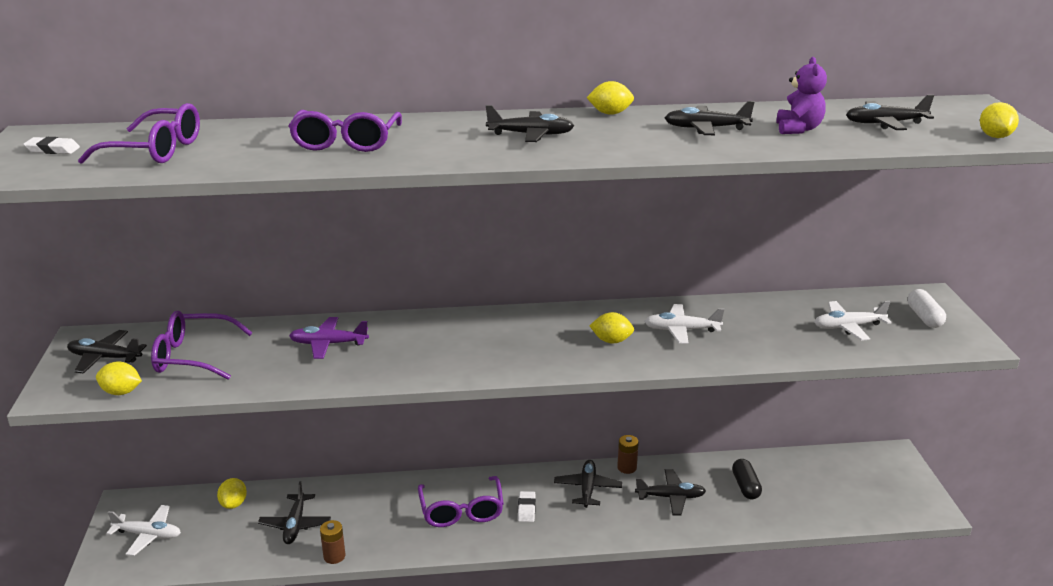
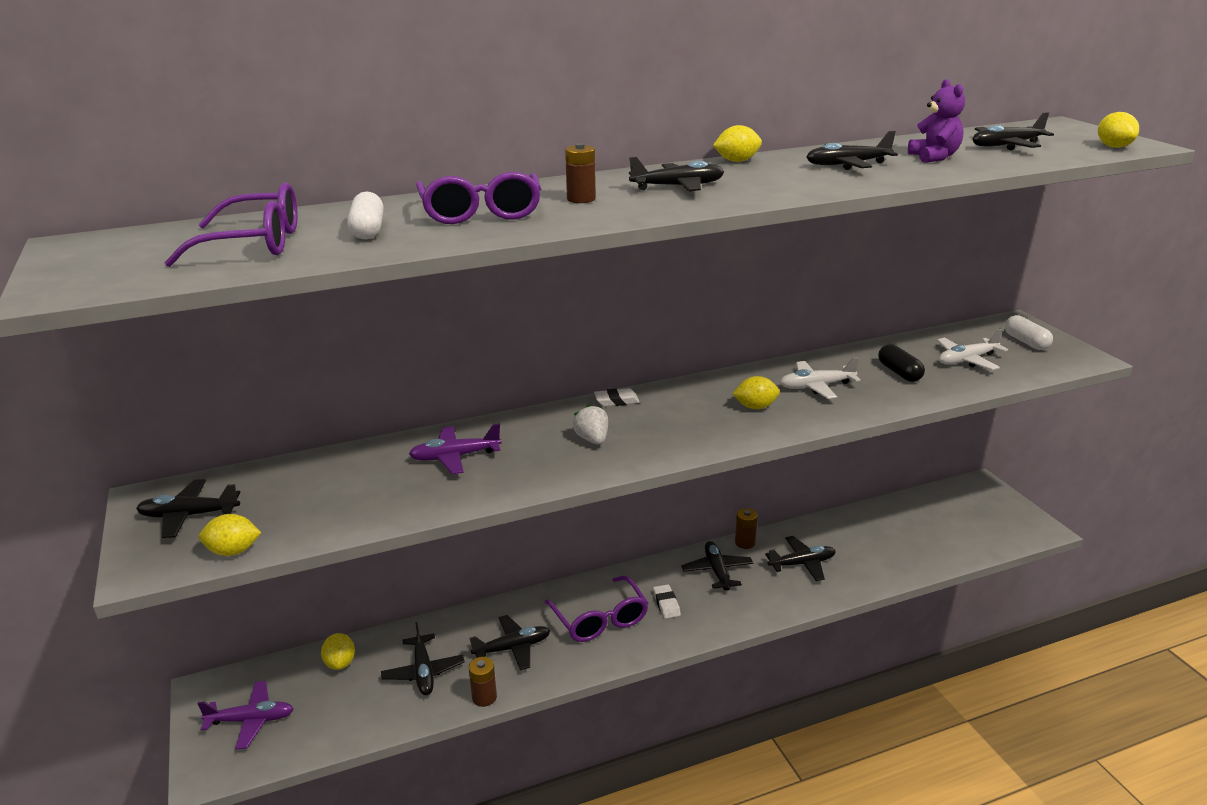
camera: 15 degrees left, 0 degrees up
white eraser [23,137,80,154] -> white eraser moved to [594,388,640,406]
white plane [106,505,181,556] -> purple plane [197,681,294,750]
purple glasses [151,311,253,380] -> none
black capsule [732,459,762,499] -> black capsule moved to [878,344,925,382]
none -> white capsule [348,192,384,239]
none -> black plane [470,615,550,670]
none -> brown battery [565,143,596,203]
none -> white strawberry [573,404,608,444]

